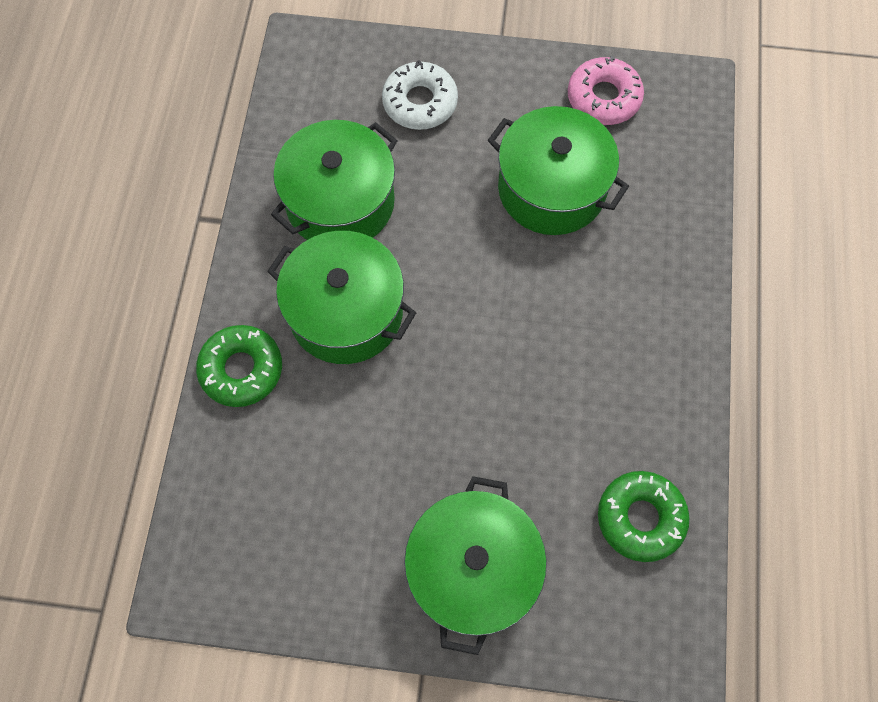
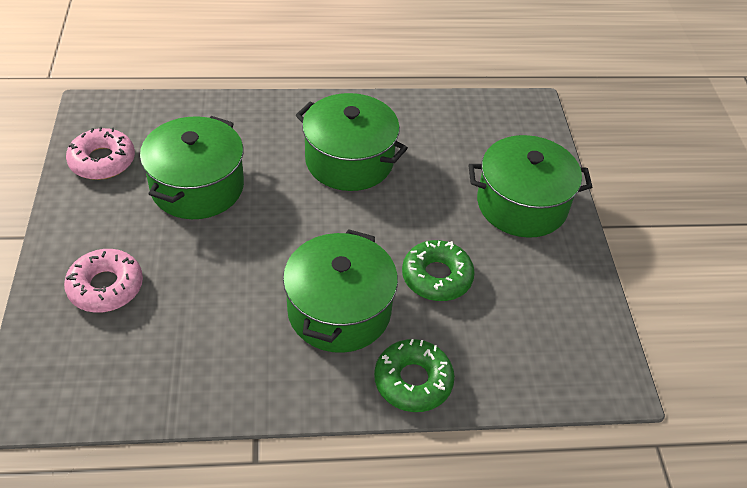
camera: 105 degrees left, 20 degrees down
green pot [271,120,398,240] -> green pot moved to [296,93,408,191]
white donut [382,60,458,130] -> pink donut [64,249,143,313]
green donut [598,471,690,562] -> green donut moved to [402,240,475,301]

